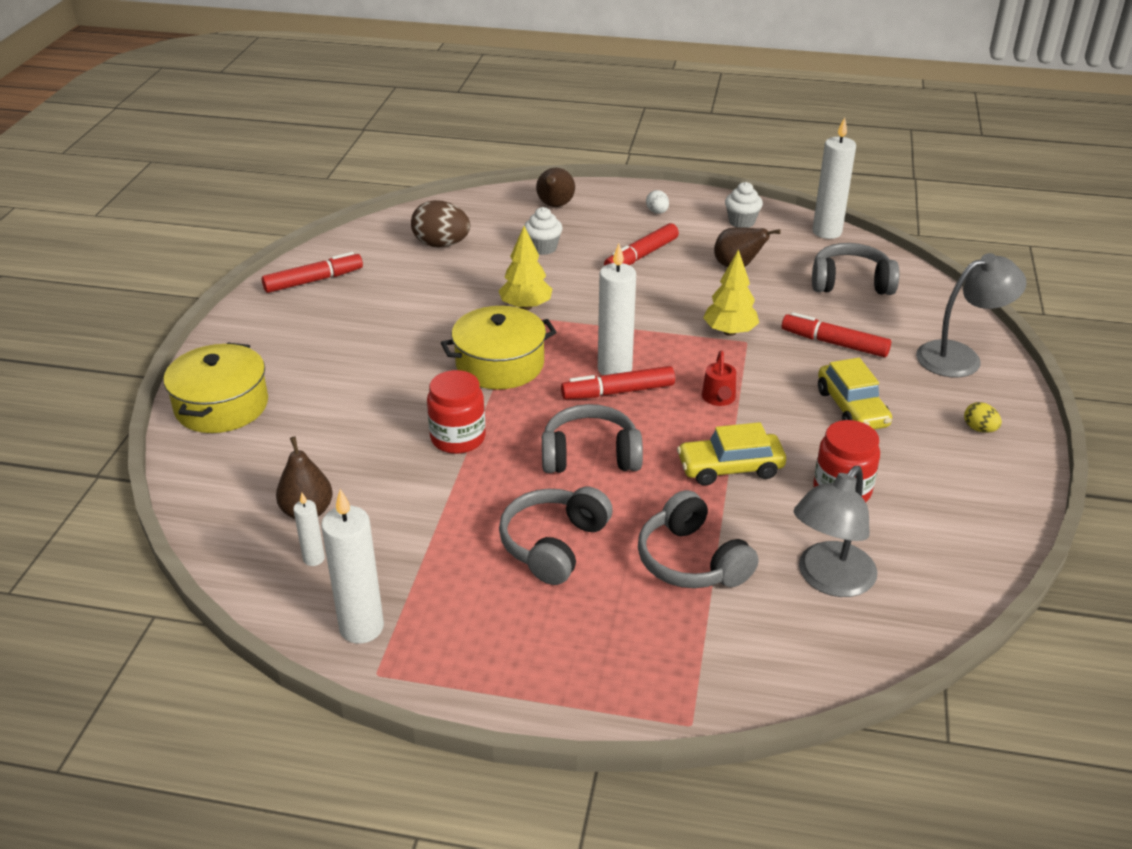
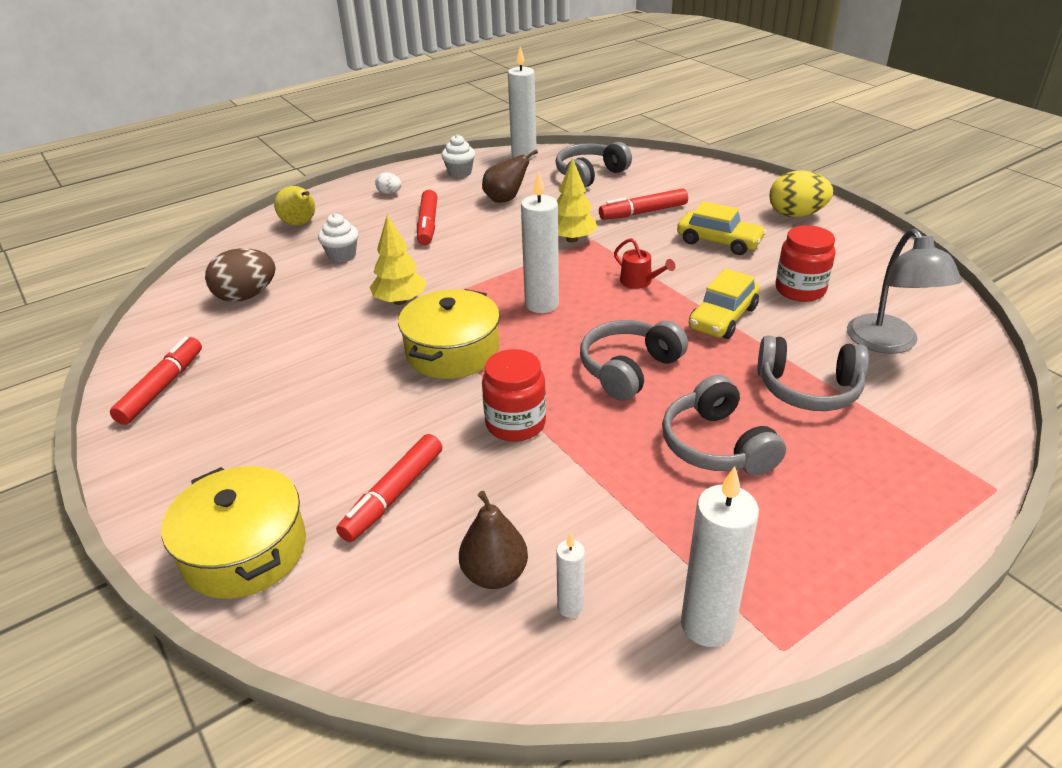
camera: 45 degrees left, 0 degrees up
brown pear [536,168,575,207] -> yellow pear [274,186,315,226]
red marker [561,366,675,399] -> red marker moved to [336,434,442,542]
grey lamp [916,253,1027,378] -> none
yellow egg [964,402,1002,433] -> yellow egg [769,171,833,217], size x1.97

